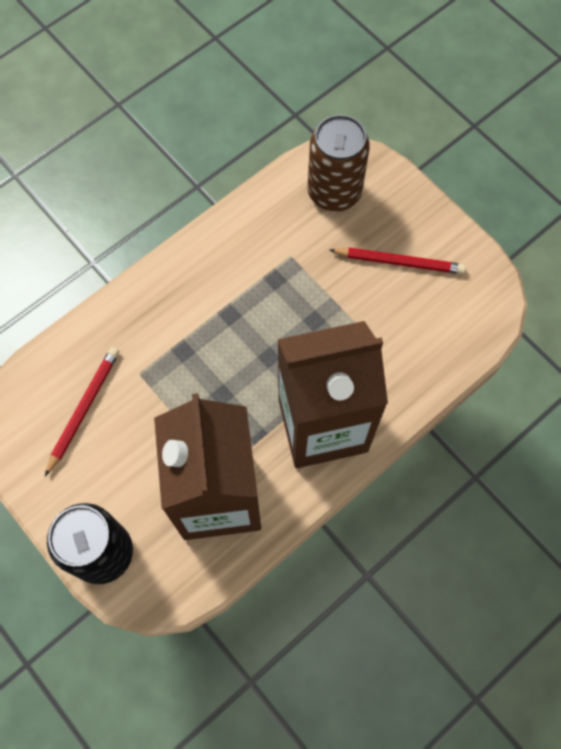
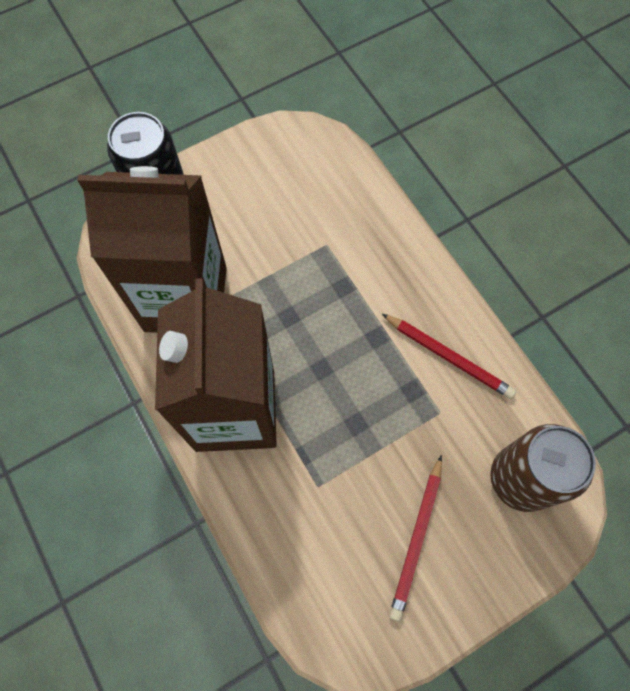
camera: 100 degrees right, 0 degrees up
red pencil [45,347,119,476] -> red pencil moved to [382,314,516,399]

